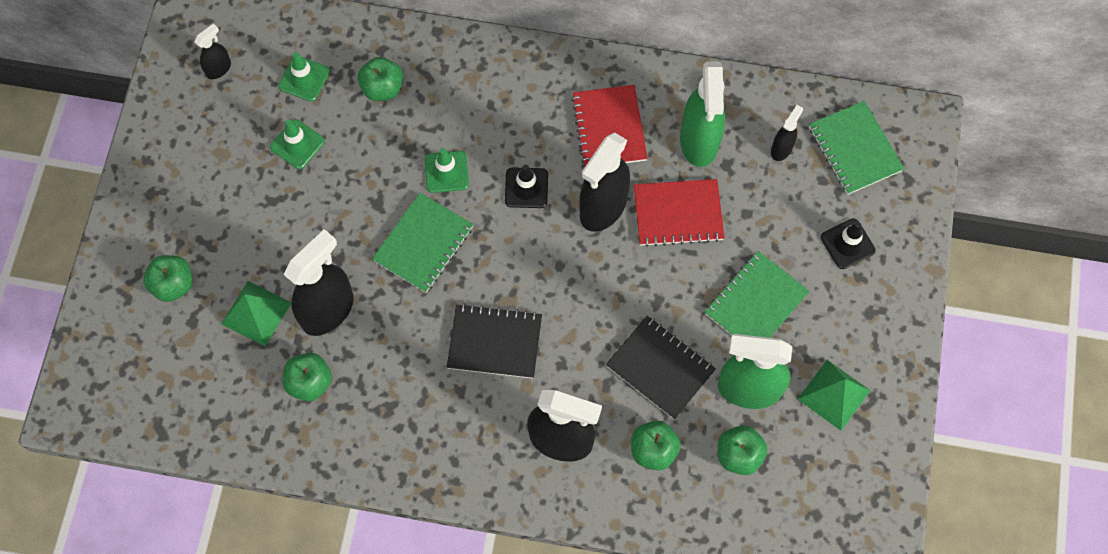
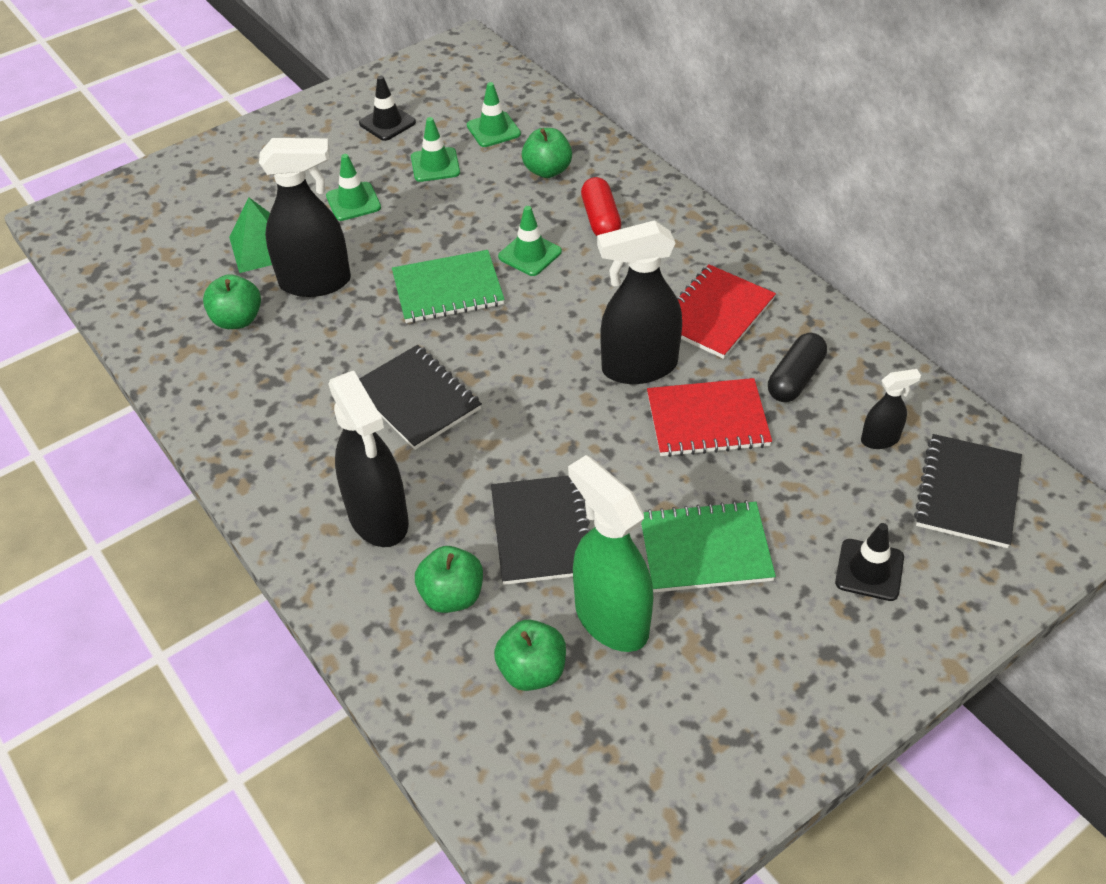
camera: 45 degrees right, 20 degrees down
green apple [143,255,192,302] -> none
black spray bottle [194,23,231,79] -> none
black traffic cone [505,164,548,208] -> black traffic cone moved to [359,76,416,141]
red notebook [634,179,724,247] -> red notebook turned 45 degrees counterclockwise [647,378,772,457]
green spray bottle [680,62,725,167] -> black capsule [768,333,827,402]
green pyramid [798,360,870,431] -> none
green notebook [809,101,904,195] -> black notebook [914,434,1022,548]
none -> green traffic cone [326,154,381,221]
none -> red capsule [581,177,621,236]

